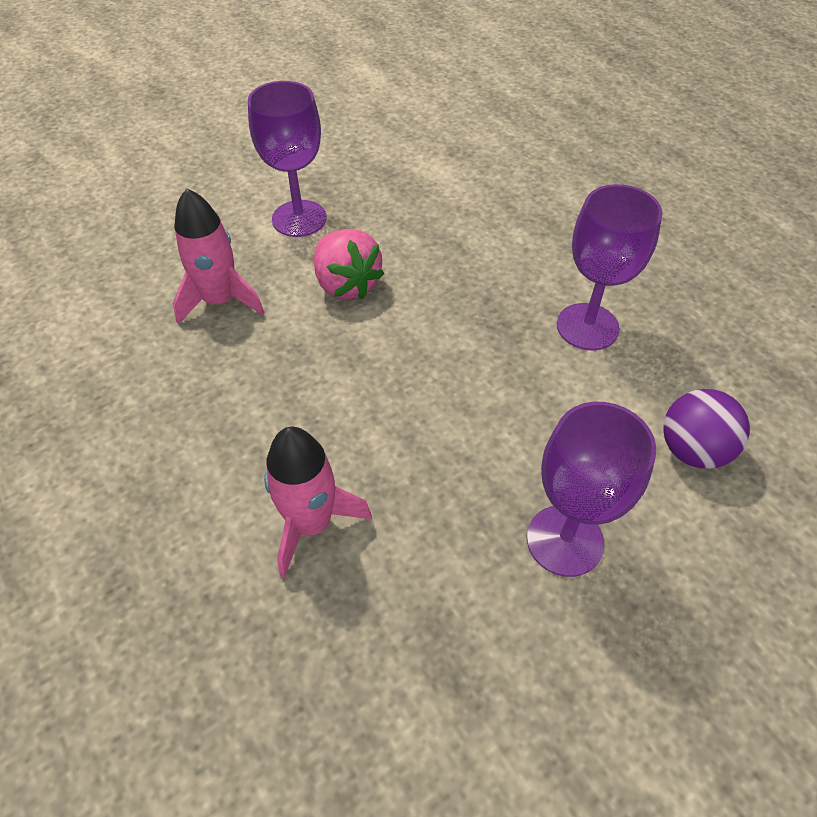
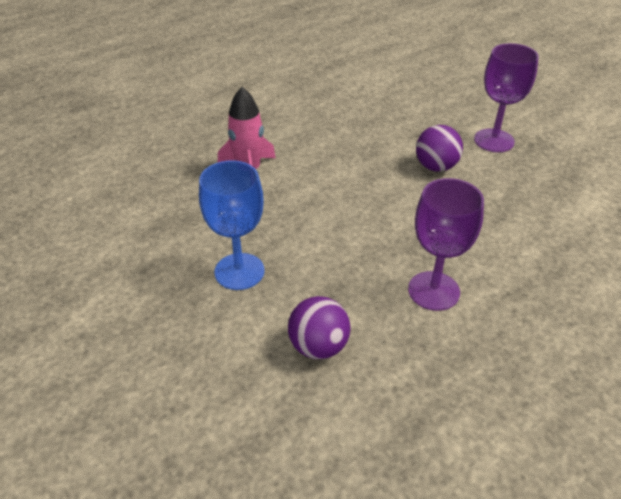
camera: 85 degrees right, 10 degrees down
pink rocket [173,188,264,325] -> none
pink strawberry [314,229,384,300] -> purple ball [416,125,463,172]
purple goblet [527,402,656,577] -> blue goblet [199,160,264,290]

